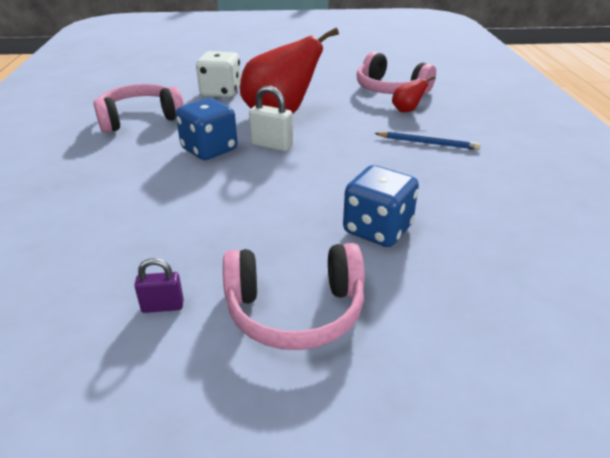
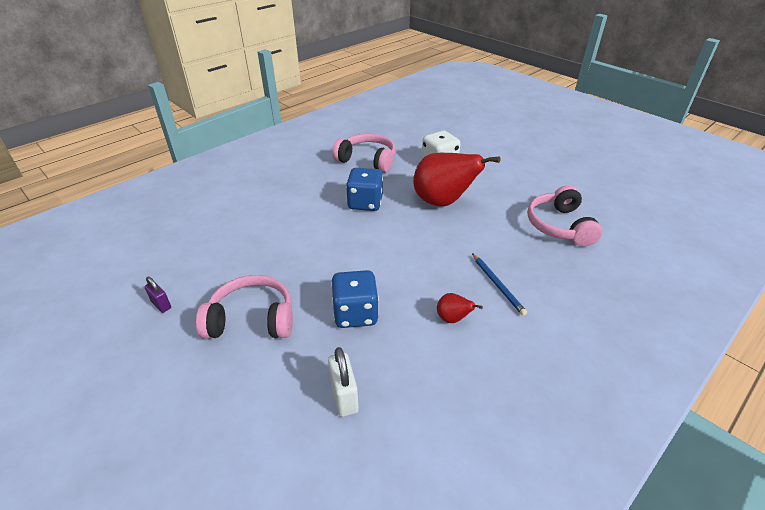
camera: 50 degrees right, 5 degrees up
purple padlock [134,258,184,313] -> purple padlock moved to [144,277,171,313]
pink headphones [223,243,364,350] -> pink headphones turned 135 degrees clockwise [196,275,293,338]
white padlock [249,86,293,151] -> white padlock moved to [328,347,359,417]
red pear [392,76,435,112] -> red pear moved to [437,293,483,323]

